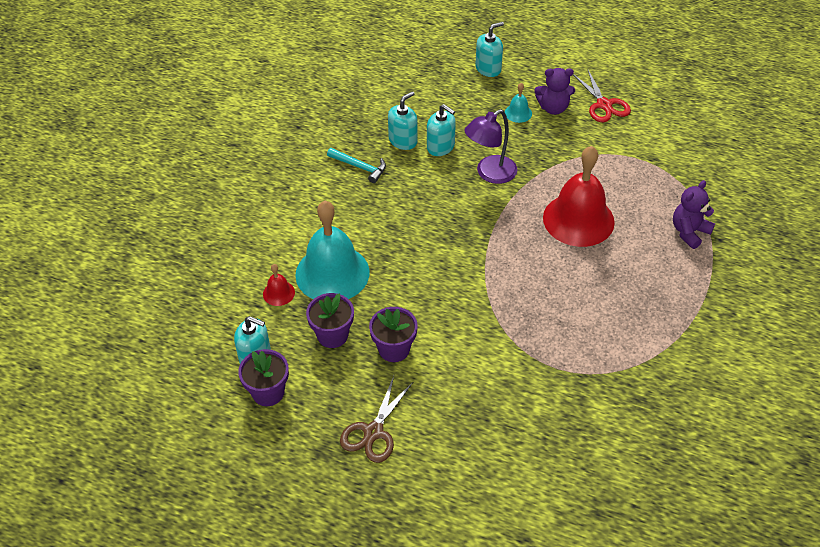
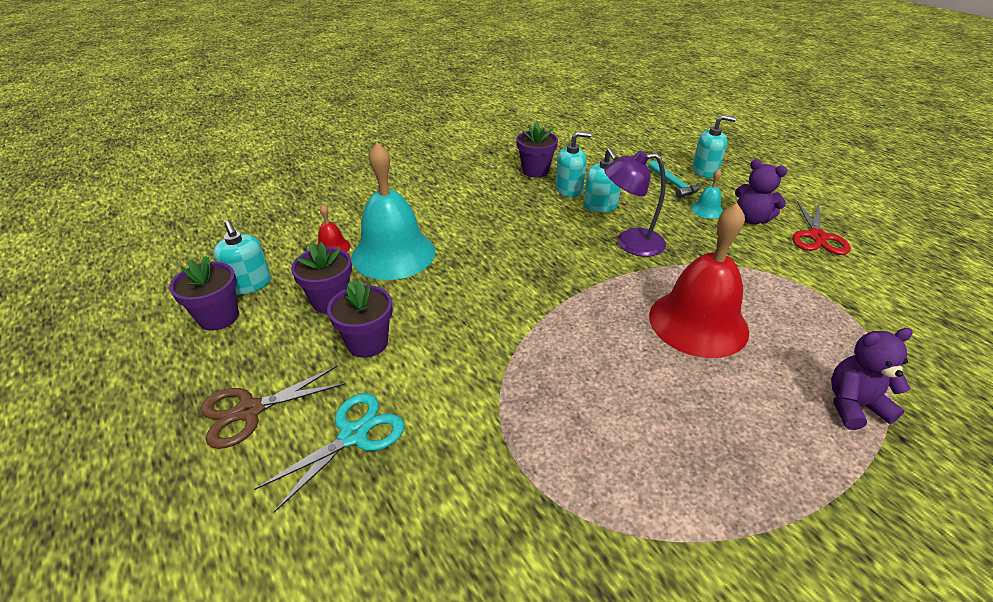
camera: 35 degrees right, 10 degrees down
turquoise hammer [327,148,386,183] -> turquoise hammer moved to [648,160,701,198]
none -> turquoise scissors [254,393,405,513]
none -> purple flower pot [516,122,558,177]

